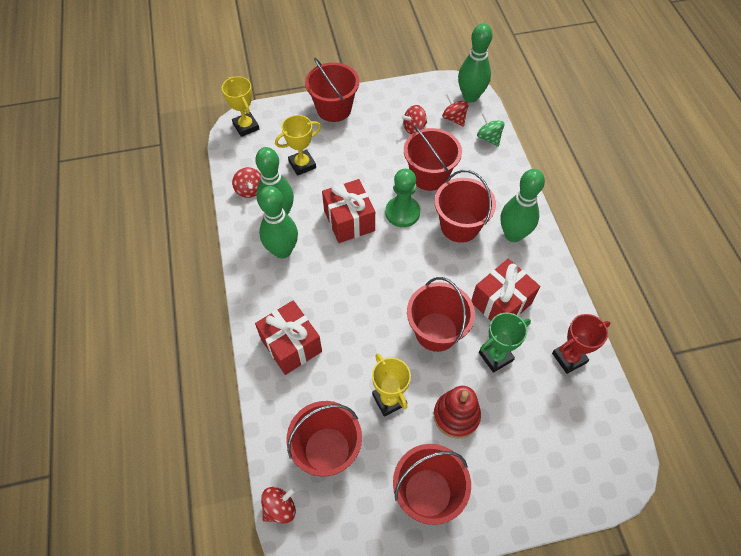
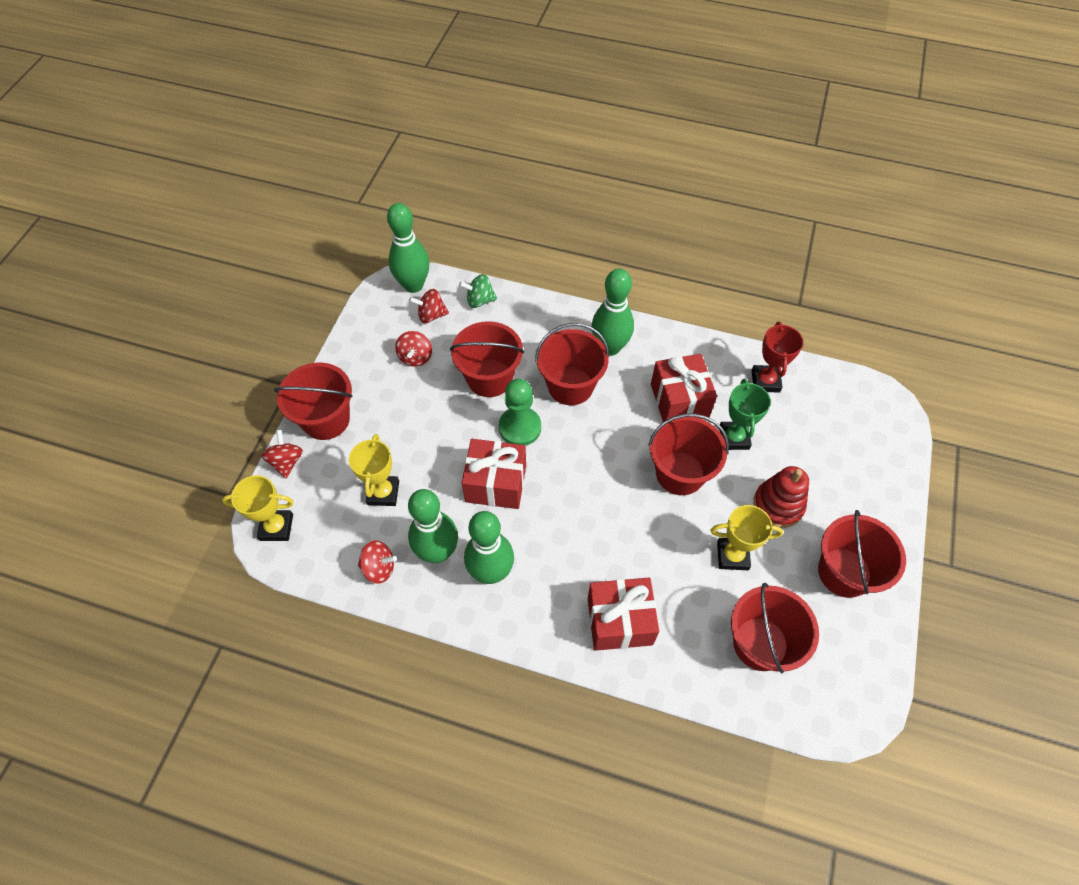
camera: 60 degrees left, 0 degrees up
red spinning top [261,487,296,524] -> red spinning top moved to [262,430,303,479]

